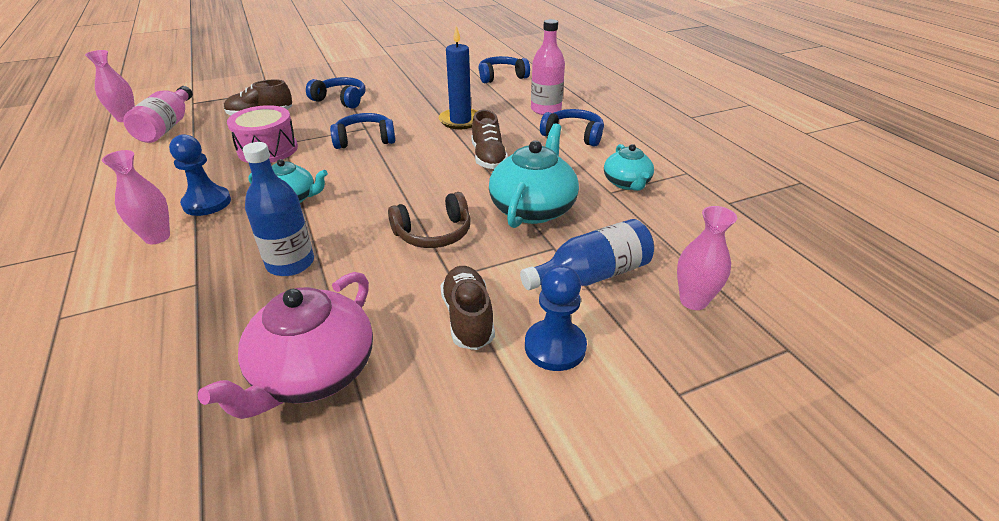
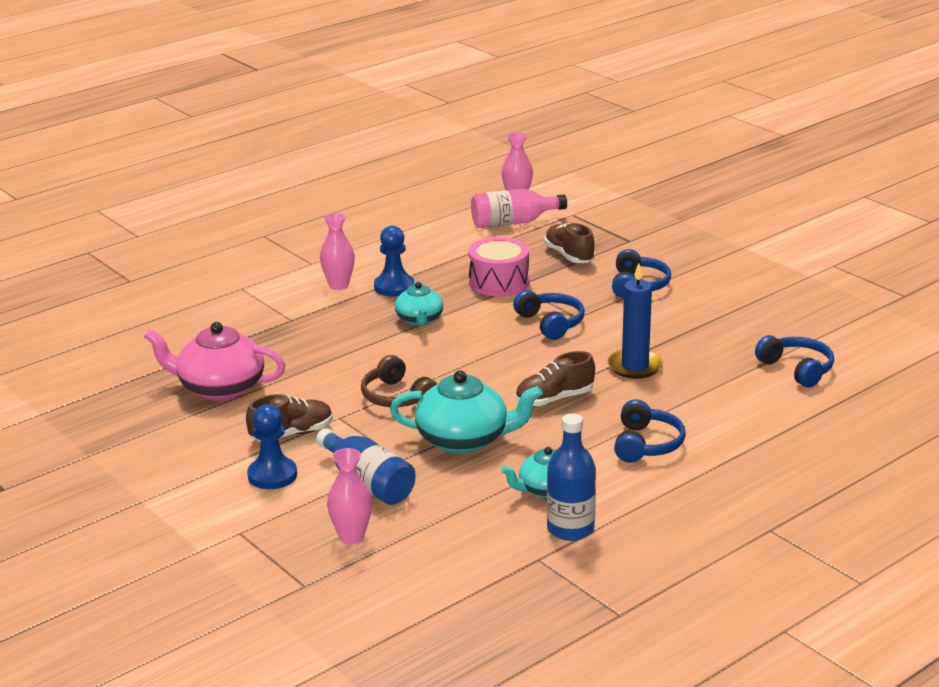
camera: 75 degrees right, 10 degrees down
blue bottle [243,142,314,276] -> blue bottle moved to [547,413,596,541]
pink bottle [531,19,565,115] -> none

